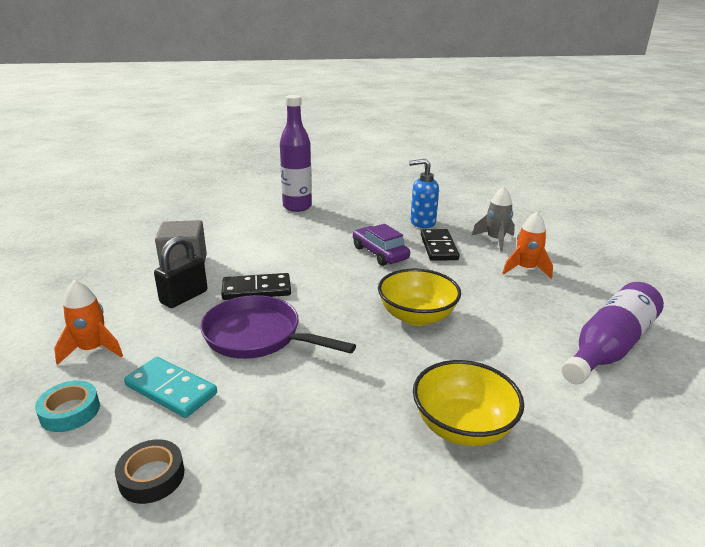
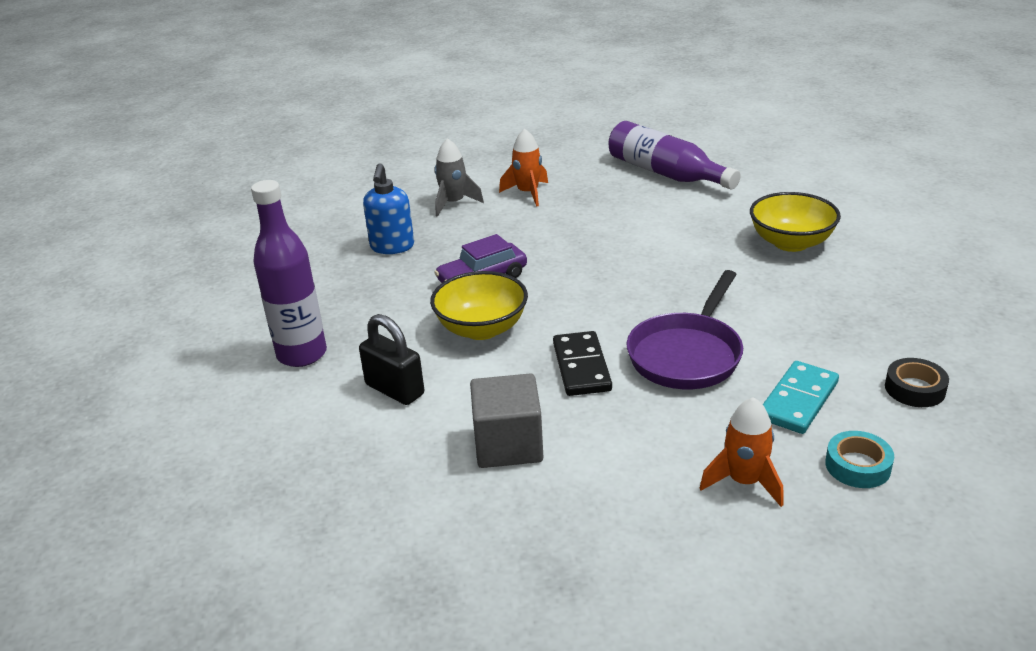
camera: 85 degrees left, 5 degrees up
black padlock [154,236,207,308] -> black padlock moved to [359,314,424,405]
yellow bowl [378,269,461,326] -> yellow bowl moved to [430,271,528,340]
black domino [421,229,459,261] -> none

